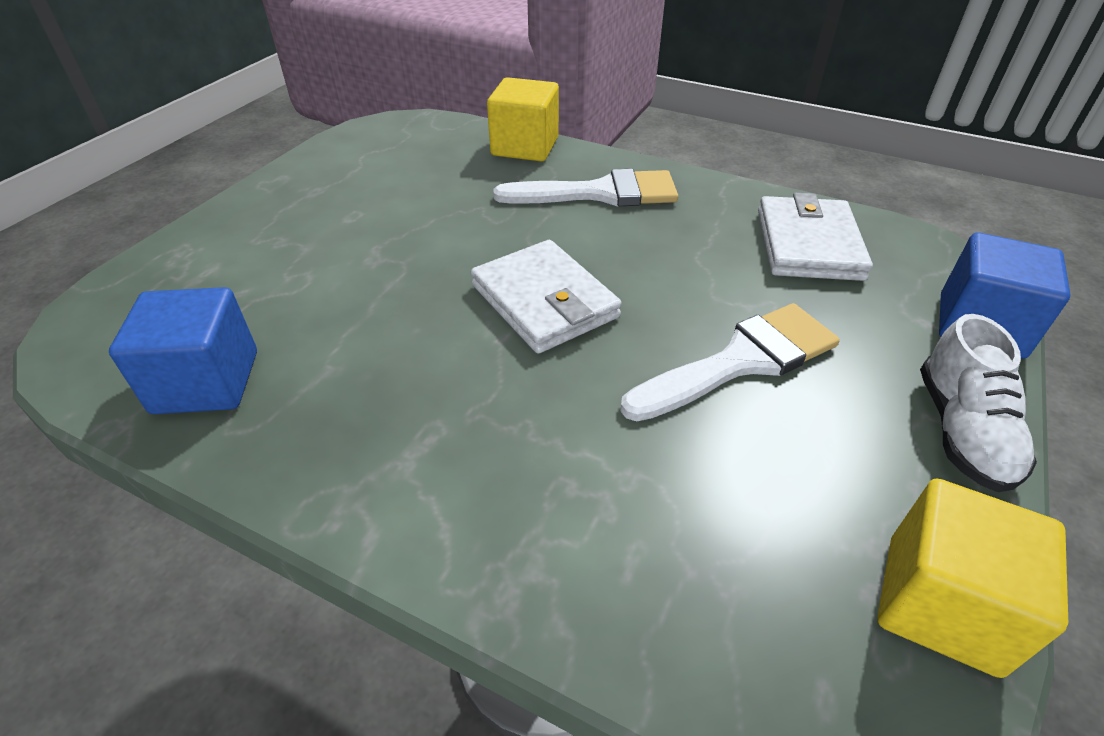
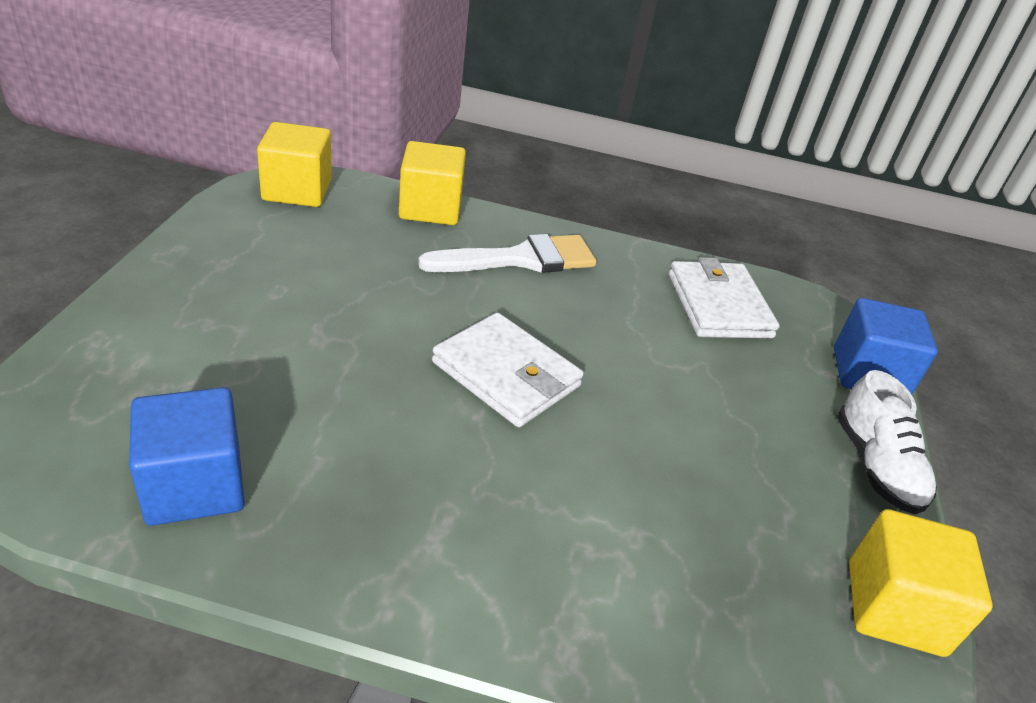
camera: 20 degrees left, 5 degrees down
white brush [620,303,840,421] -> none
none -> yellow cube [257,122,332,207]

